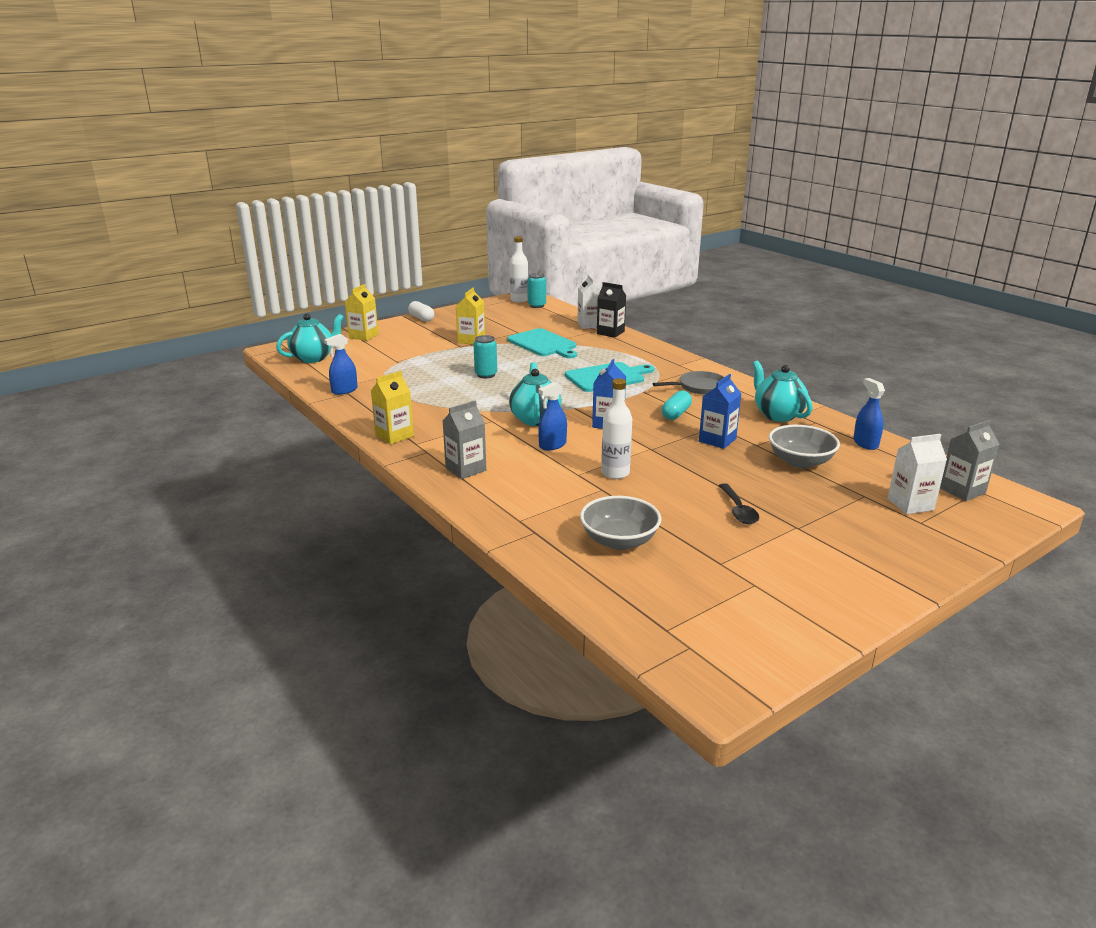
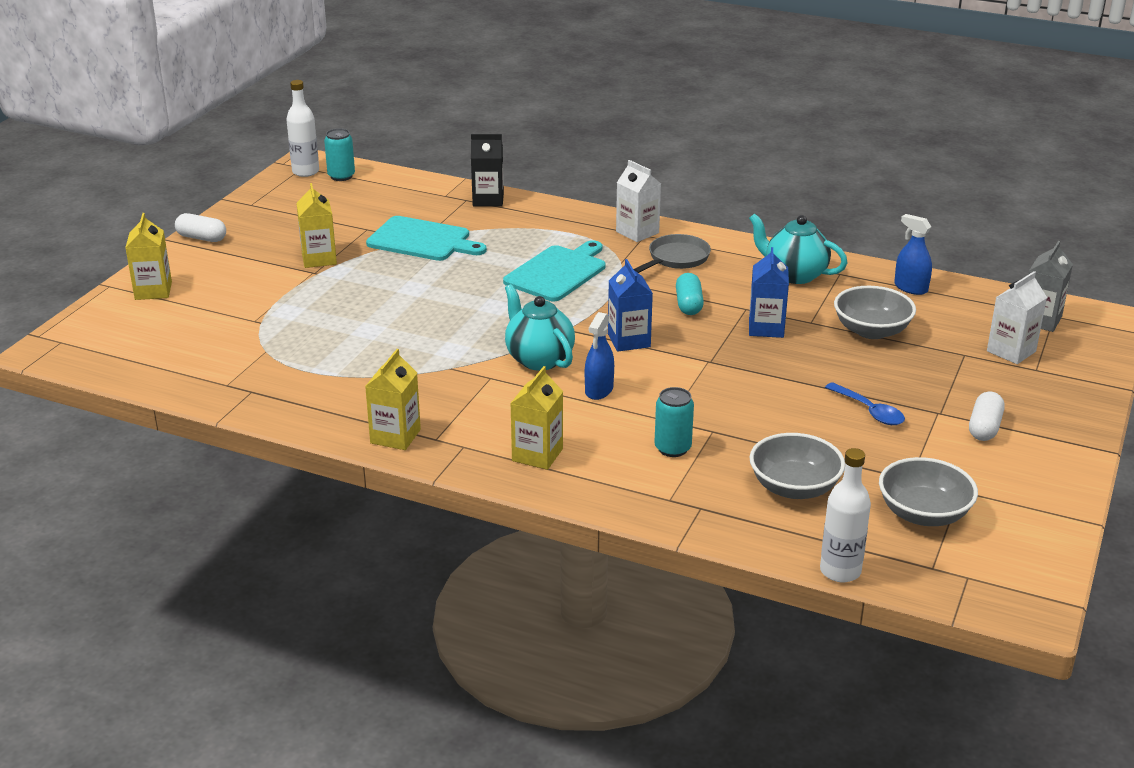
camera: 30 degrees left, 5 degrees up
turquoise teapot [276,314,343,363] -> none
blue spray bottle [324,334,358,395] -> none
grey carton [443,400,486,479] -> yellow carton [510,366,563,470]
turquoise can [473,335,497,378] -> turquoise can moved to [654,387,694,457]
white carton [577,274,601,329] -> white carton moved to [616,160,661,242]
white bottle [601,378,632,479] -> white bottle moved to [820,448,871,582]
black spoon [718,483,759,524] -> blue spoon [825,382,905,425]
none -> grey bowl [879,457,978,526]
none -> white capsule [969,391,1004,441]

